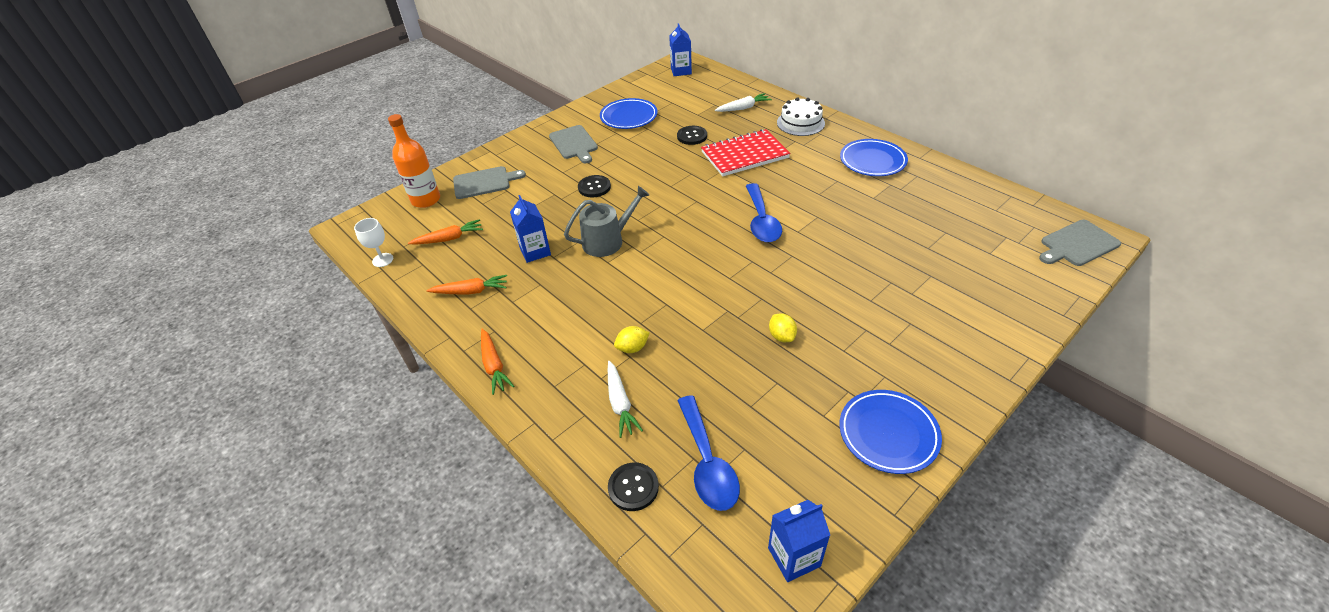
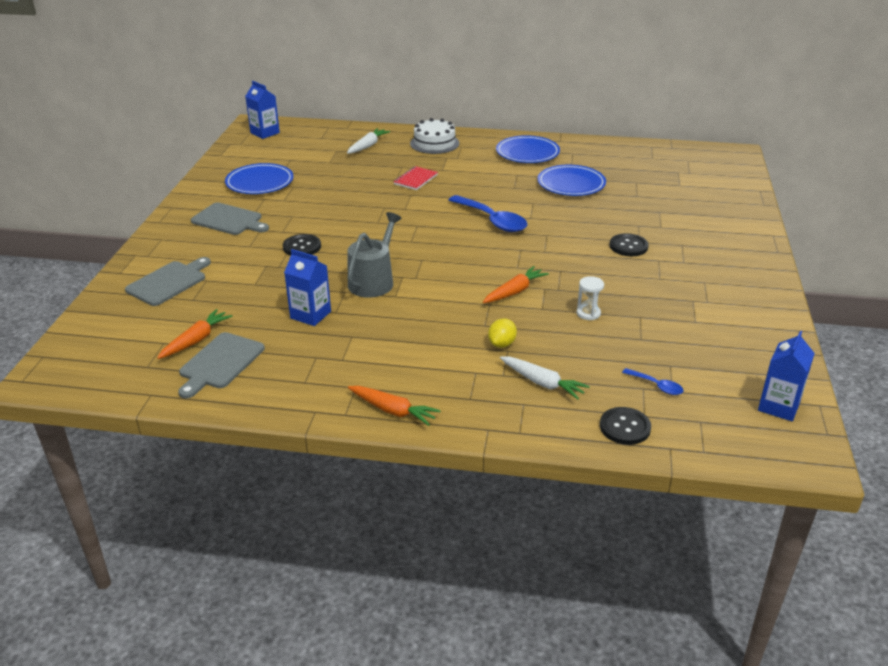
camera: 40 degrees left, 10 degrees down
white goblet [354,218,393,267] -> none
orange bottle [388,114,440,208] -> none
orange carrot [427,275,507,295] -> orange carrot moved to [483,266,549,303]
black button [677,126,707,145] -> black button moved to [610,233,649,256]
blue spoon [677,395,740,511] -> blue spoon [622,368,684,395], size x0.48
red notebook [701,129,790,176] -> red notebook [394,166,438,190], size x0.52
yellow lemon [769,313,797,342] -> none
blue plate [839,390,942,474] -> blue plate moved to [538,165,606,196]
grey cutting board [1039,220,1121,266] -> grey cutting board moved to [178,332,265,398]
none -> white hourglass [577,276,604,320]

